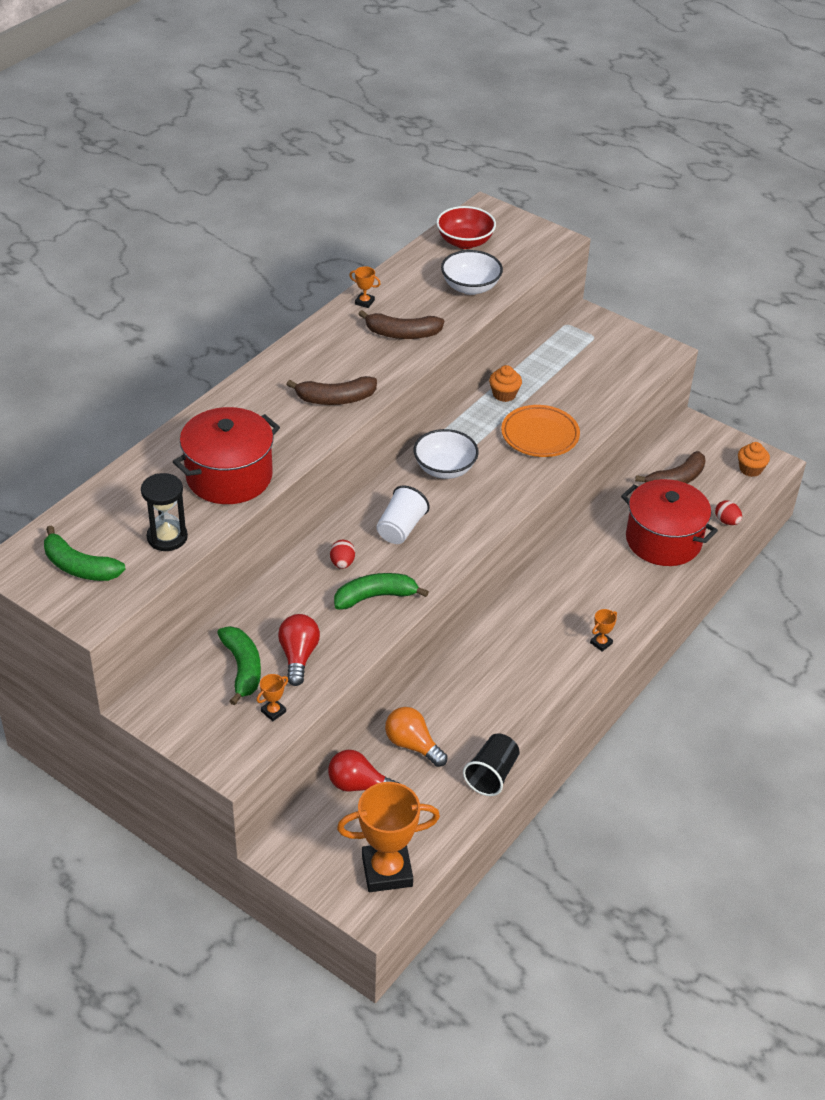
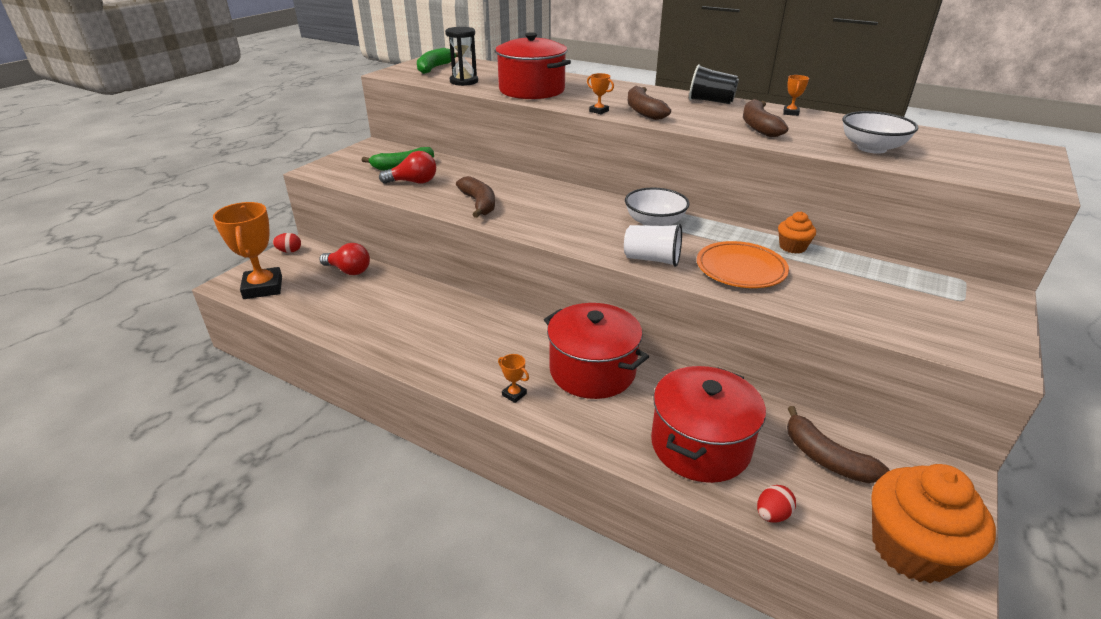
camera: 85 degrees right, 10 degrees down
orange trophy [257,674,288,721] -> orange trophy moved to [587,73,614,114]
red light bulb [328,750,399,792] -> red light bulb turned 105 degrees clockwise [319,243,370,275]
red egg [330,540,355,569] -> red egg moved to [273,233,301,253]
green banana [334,573,429,610] -> brown banana [456,176,495,218]
white cup [376,486,430,544] -> white cup moved to [624,224,682,267]
orange light bulb [385,707,448,767] -> none
red bowl [436,206,496,249] -> none
black cup [463,733,520,796] -> black cup moved to [689,64,739,104]
orange cupcake [738,442,770,477] -> orange cupcake [871,464,996,583], size x2.06
none -> red pot [544,303,649,399]

